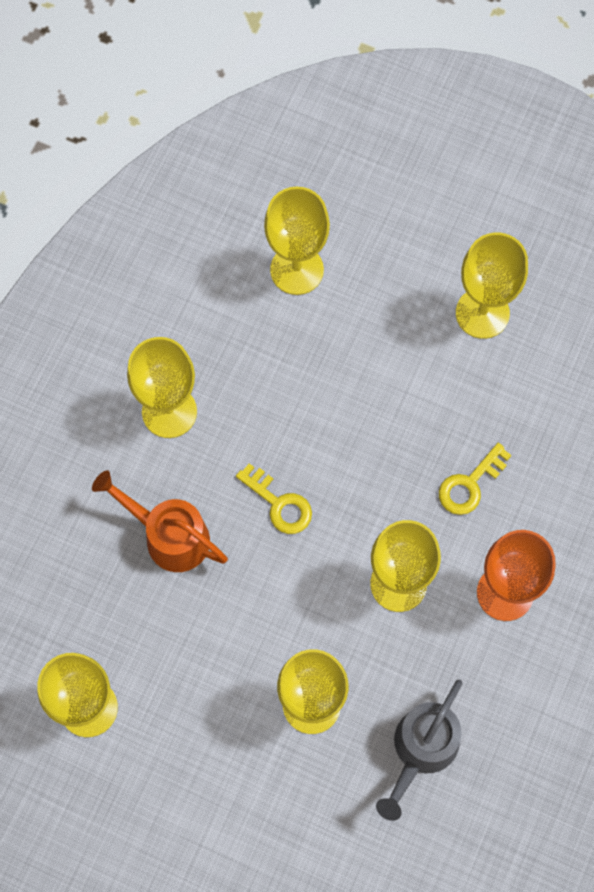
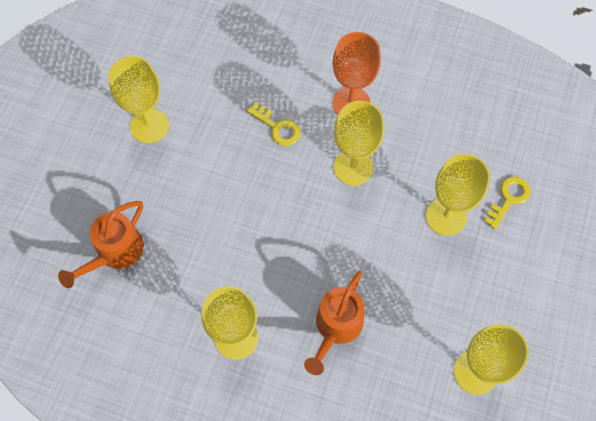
camera: 95 degrees left, 5 degrees down
yellow key [236,463,312,534] -> yellow key moved to [484,177,531,230]
yellow goblet [264,187,330,295] -> orange watering can [58,201,144,288]
grey watering can [376,679,462,821] -> none

